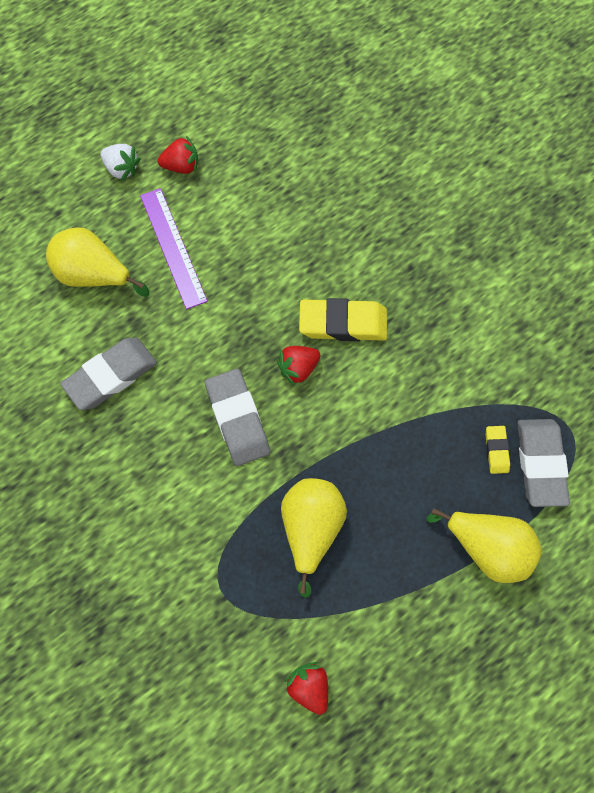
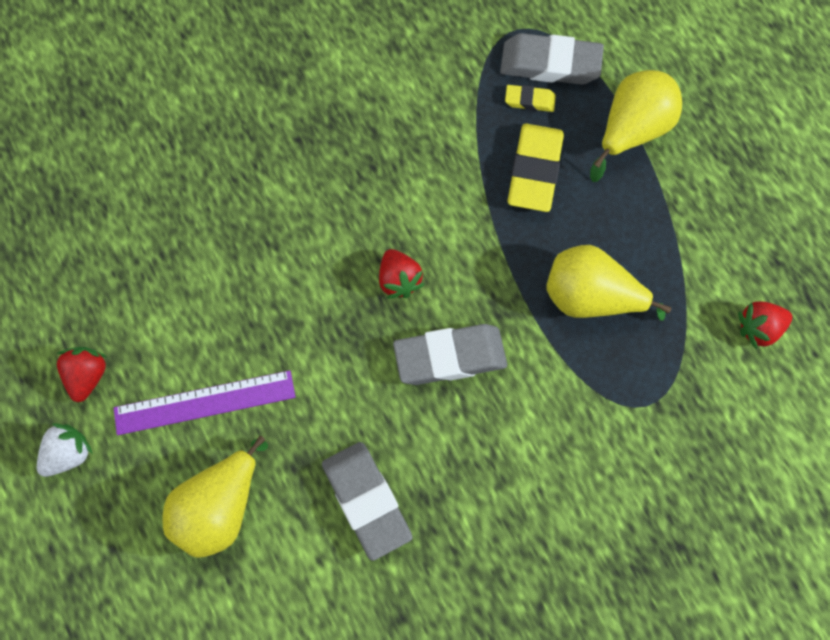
camera: 80 degrees left, 0 degrees up
yellow eraser [299,298,387,341] -> yellow eraser moved to [507,124,564,212]

